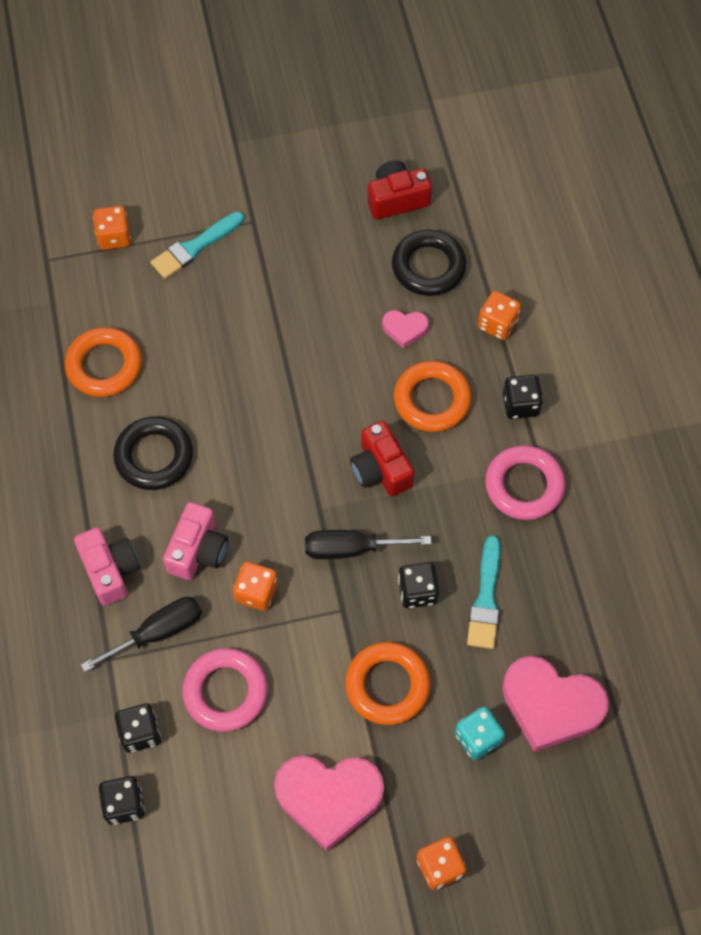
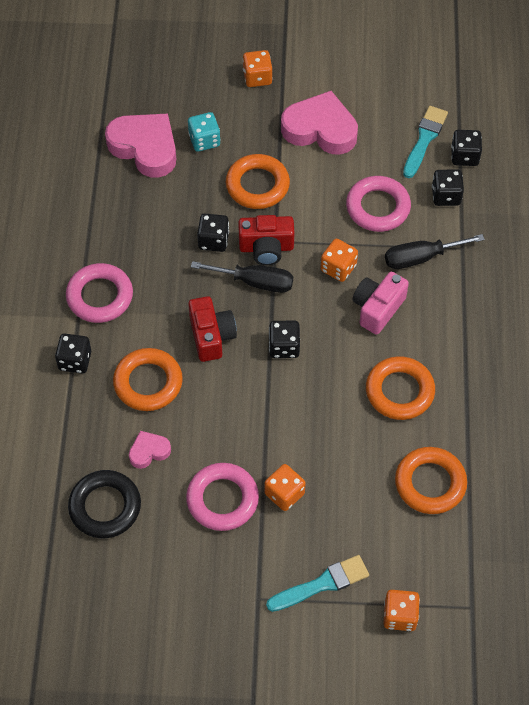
camera: 165 degrees left, 5 degrees down
pink camera [74,527,140,606] -> none
black ring [113,416,193,490] -> orange ring [366,356,435,420]
red camera [368,160,432,220] -> red camera moved to [238,215,294,265]
pink heart [382,310,429,349] -> pink heart turned 45 degrees counterclockwise [129,431,171,469]
turquoise brush [467,535,500,649] -> turquoise brush moved to [403,106,448,178]
orange dice [478,291,521,340] -> orange dice moved to [265,464,306,511]
none -> pink ring [186,463,259,531]
none -> black dice [269,321,300,358]

